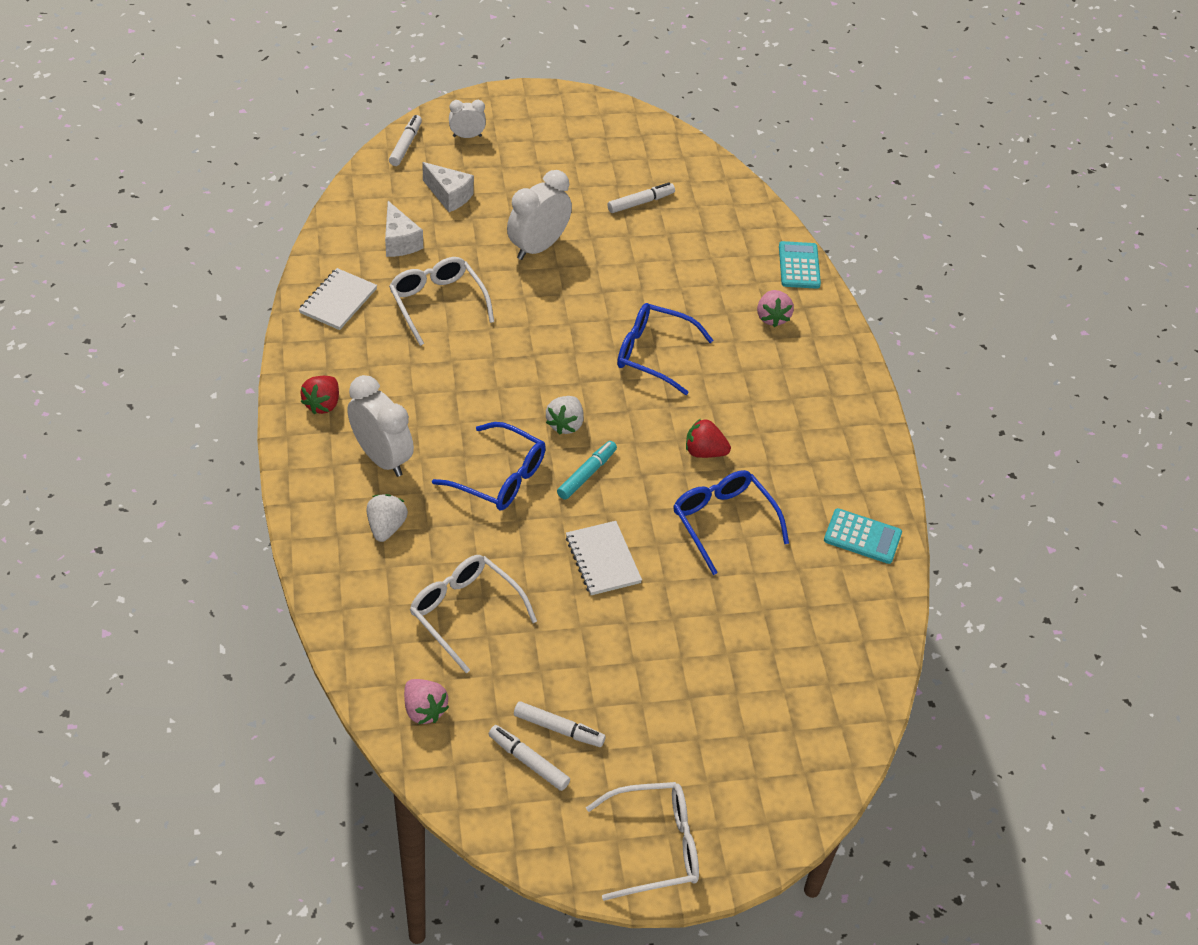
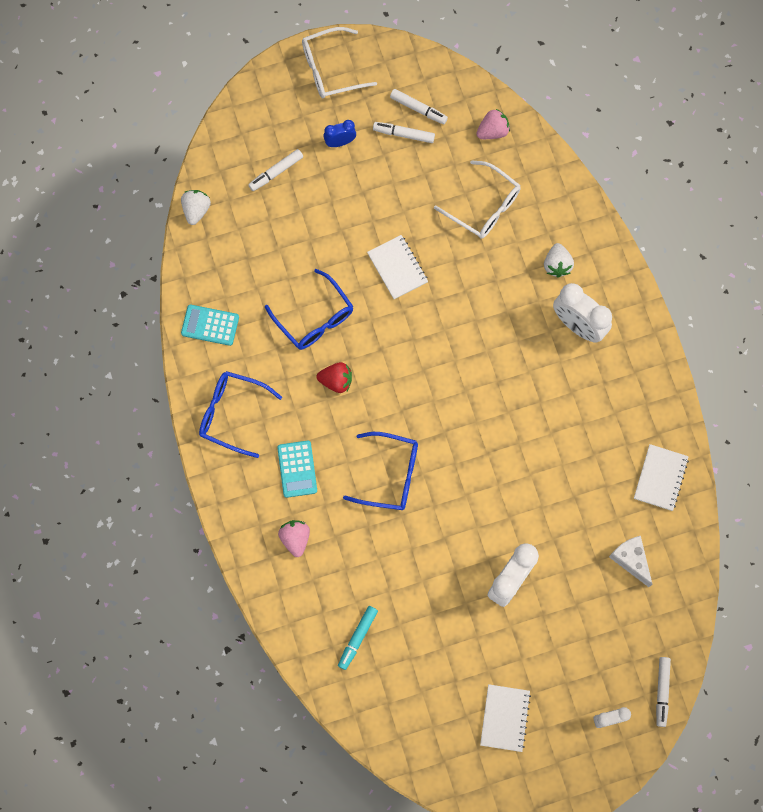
camera: 175 degrees right, 25 degrees up
red strawberry [300,376,339,414] -> none
white glasses [389,257,494,346] -> none
pink strawberry [404,679,449,724] -> pink strawberry turned 105 degrees clockwise [476,109,510,139]
white cheese [422,162,474,212] -> none
blue glasses [432,422,546,511] -> blue glasses moved to [199,371,282,458]
white strawberry [546,396,584,435] -> white strawberry moved to [181,190,211,225]
turquoise marker [557,441,617,500] -> turquoise marker moved to [338,606,378,670]
white marker [607,182,675,213] -> white marker moved to [248,149,303,191]
turquoise calculator [779,241,821,289] -> turquoise calculator moved to [277,441,317,498]
none -> blue clock [323,120,356,147]
none -> white notebook [480,684,531,752]

